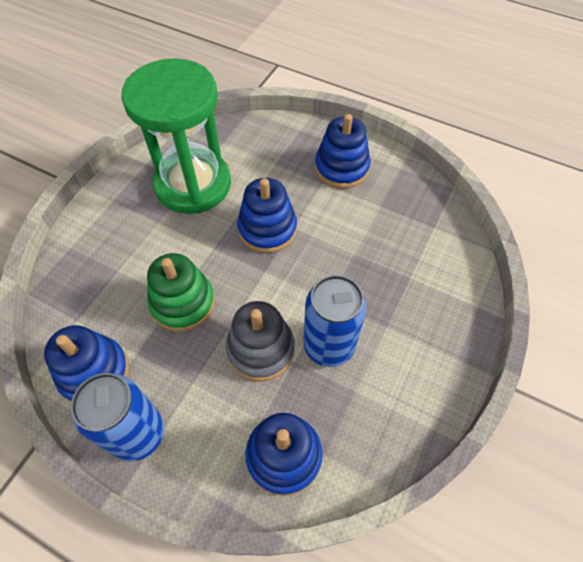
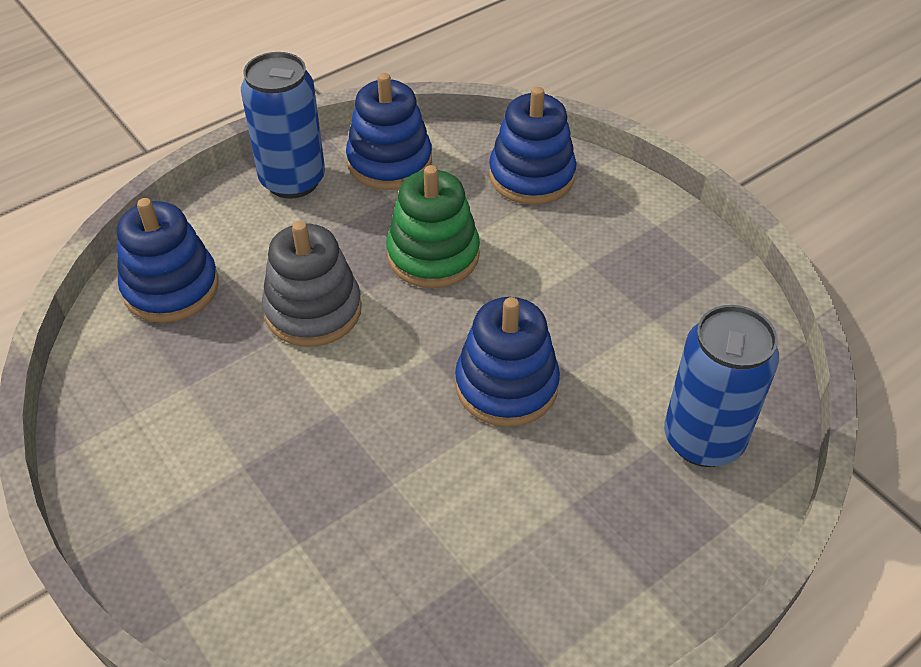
camera: 115 degrees right, 10 degrees down
green hourglass [121,58,231,214] -> none
blue can [303,275,367,367] -> blue can moved to [664,305,779,467]
blue stacking toy [315,114,371,189] -> blue stacking toy moved to [489,87,577,205]

